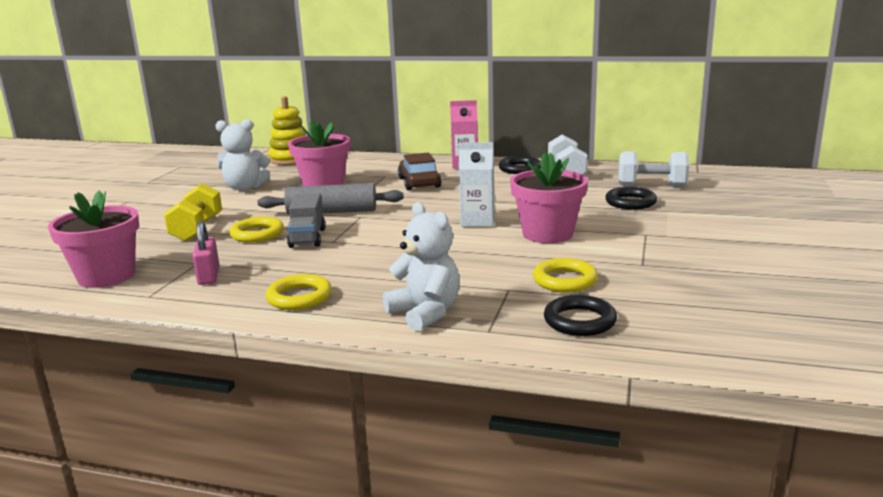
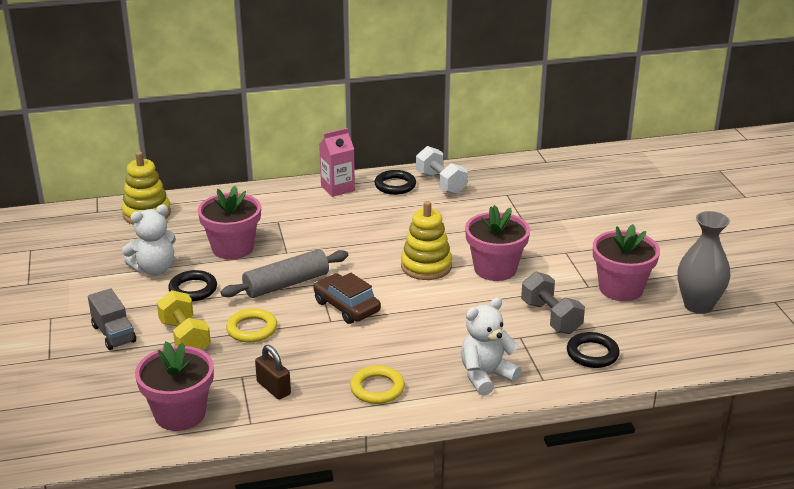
camera: 30 degrees left, 10 degrees up
pink padlock [192,221,219,285] -> brown padlock [255,345,291,400]
grey truck [287,193,326,248] -> grey truck moved to [88,288,136,350]
white teddy bear [383,202,460,331] -> white teddy bear turned 60 degrees counterclockwise [461,297,522,396]
brown car [398,153,442,190] -> brown car moved to [314,273,381,324]
white carton [459,142,495,227] -> yellow stacking toy [401,201,452,280]
yellow ring [533,258,598,292] -> grey dumbbell [521,272,585,334]
black ring [605,187,657,210] -> black ring moved to [168,270,217,301]
white dumbbell [619,152,689,187] -> none
none -> pink flower pot [593,224,660,301]
none -> grey vase [677,211,731,314]

